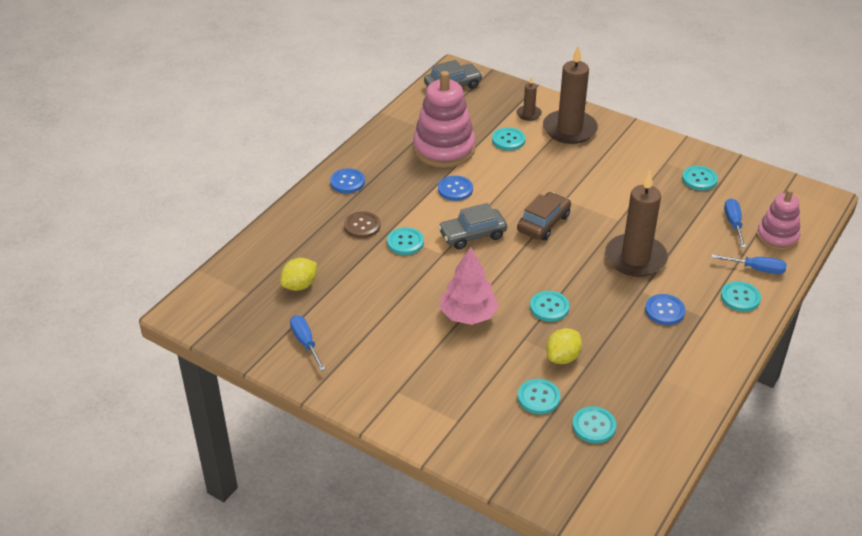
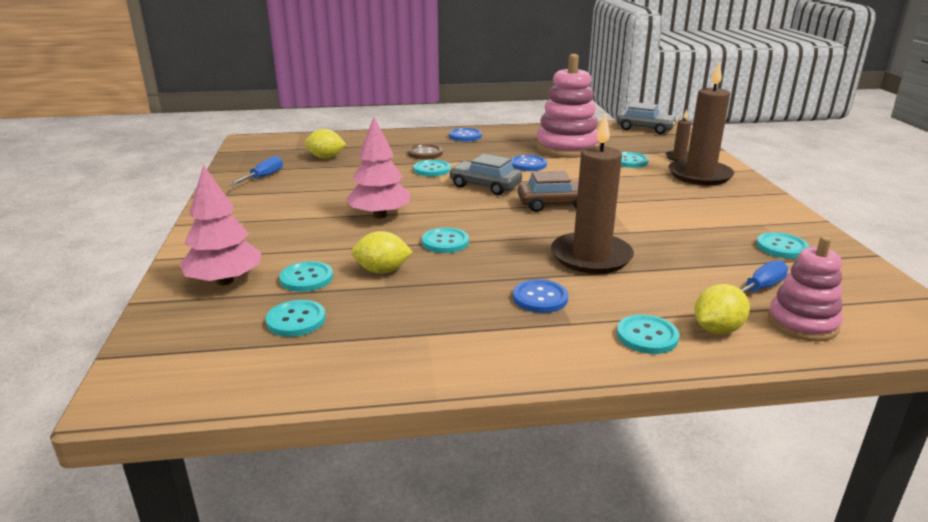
camera: 50 degrees right, 15 degrees down
blue screwdriver [712,254,787,274] -> yellow lemon [694,284,750,334]
none -> pink tree [180,165,261,285]

